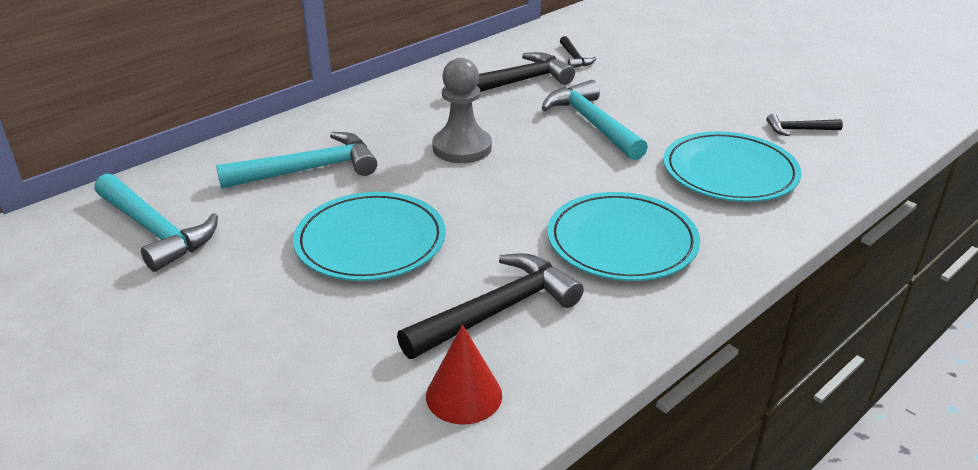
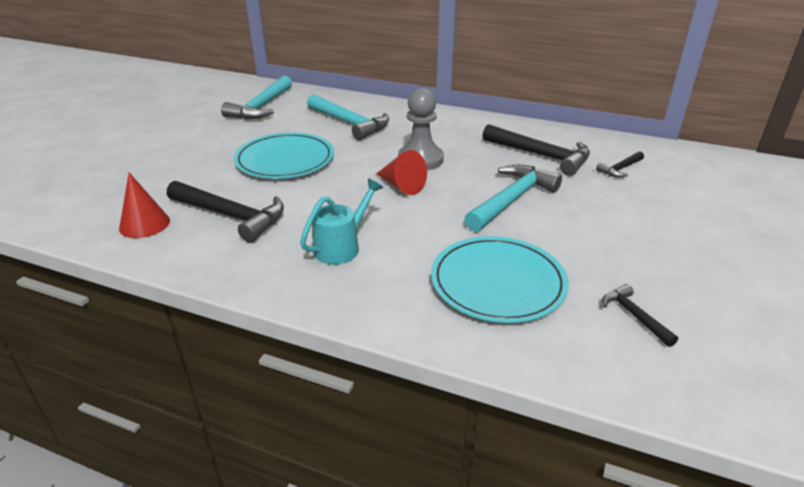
camera: 65 degrees right, 0 degrees up
turquoise plate [547,192,700,281] -> turquoise watering can [300,178,383,265]
none -> red cone [376,150,427,195]

